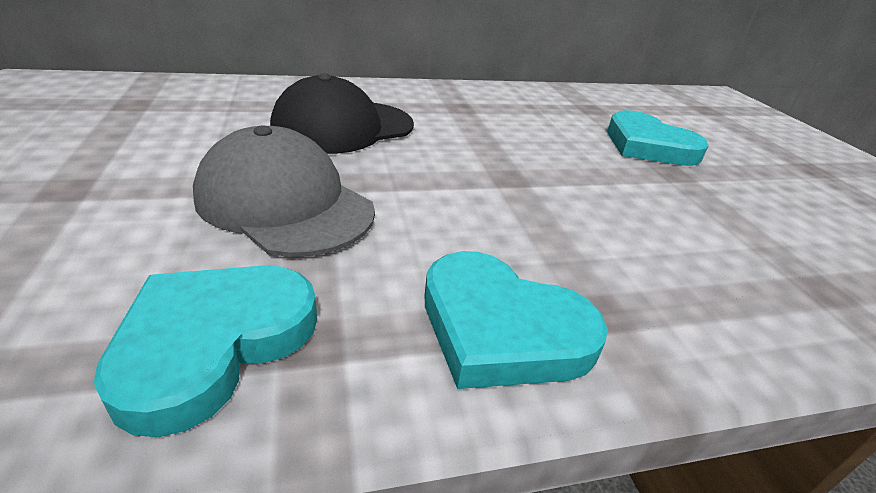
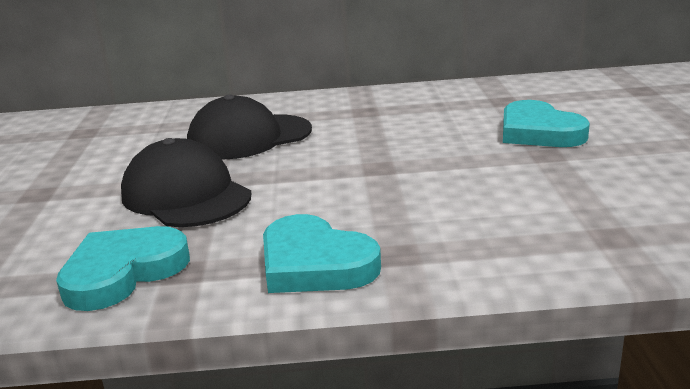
camera: 15 degrees right, 10 degrees down
grey cap [193,125,375,257] -> black cap [121,138,252,227]

